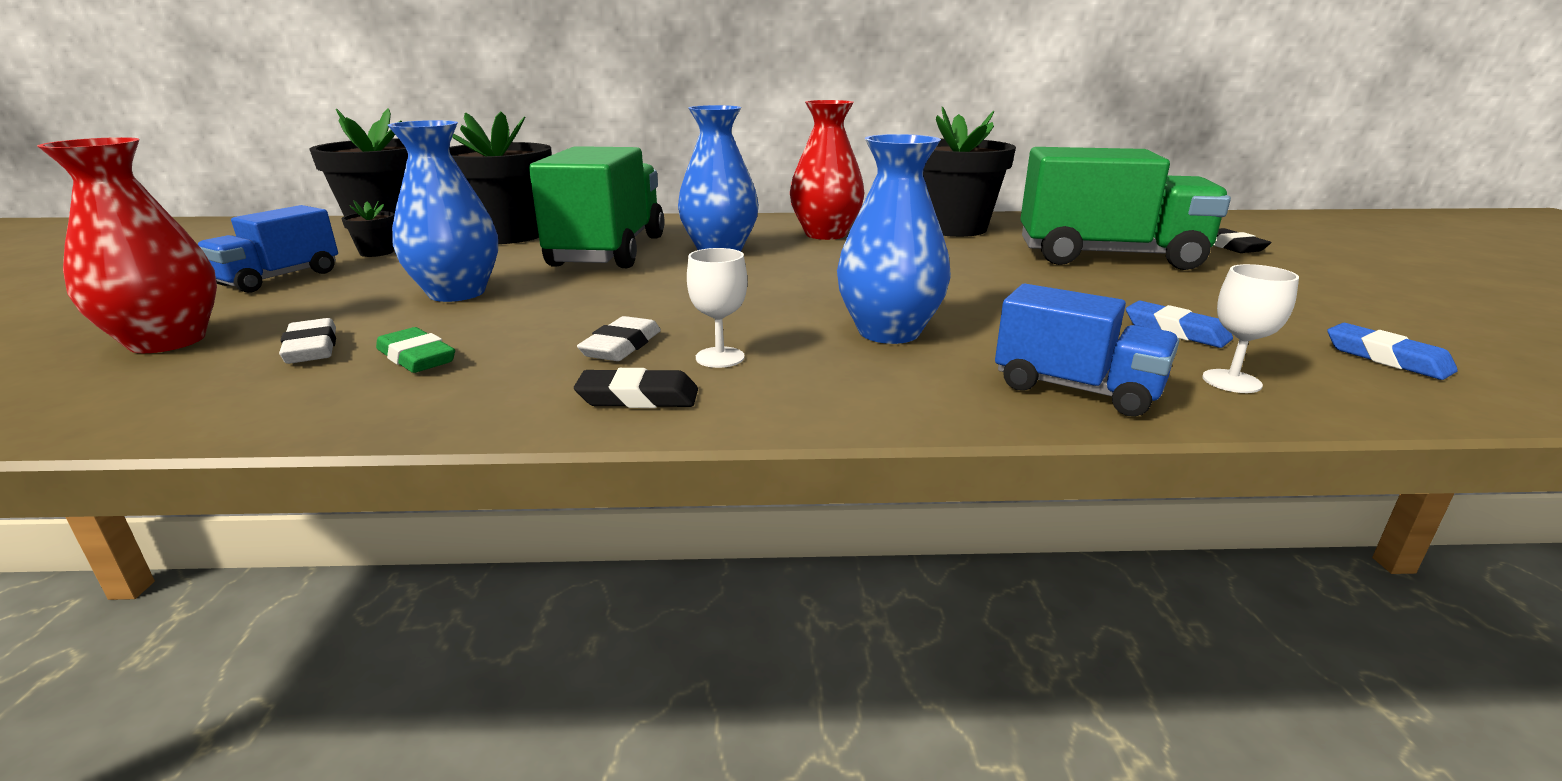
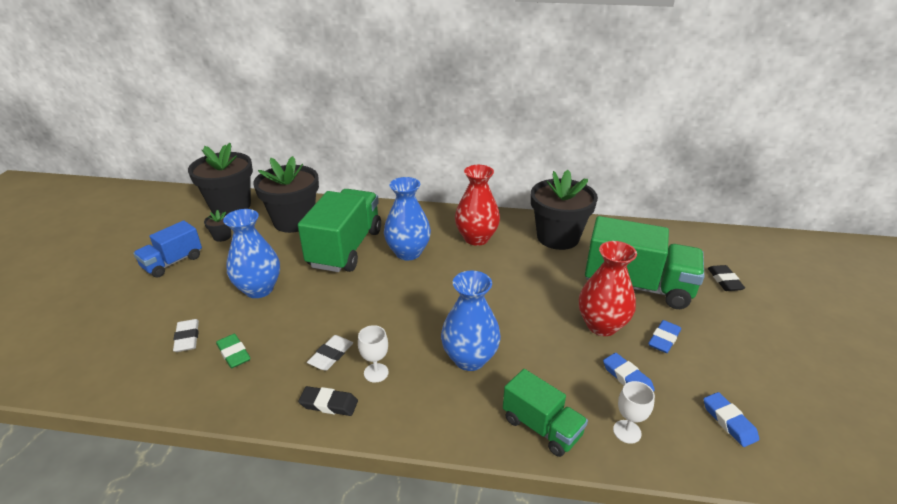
camera: 10 degrees right, 10 degrees up
red vase [37,137,217,353] -> red vase moved to [579,241,637,336]
blue truck [995,284,1179,417] -> green truck [503,369,588,457]
none -> blue eraser [648,320,681,353]

